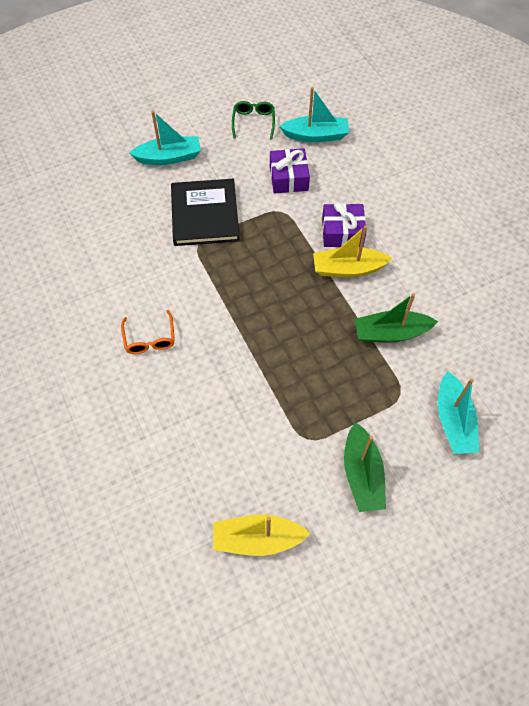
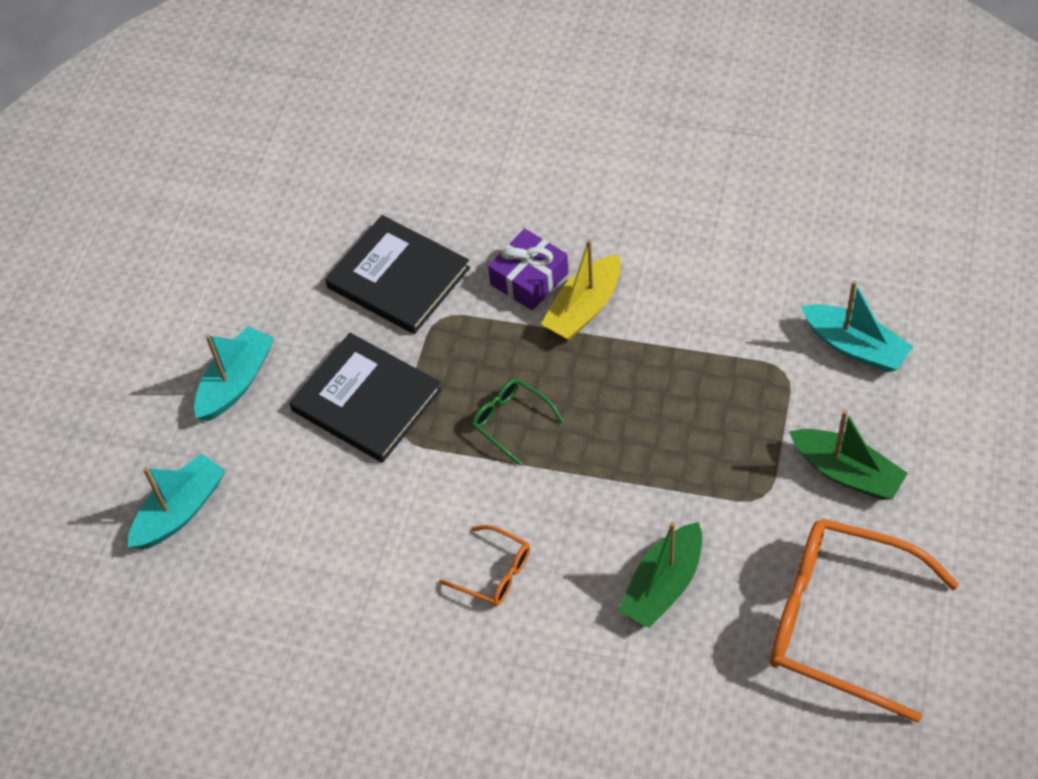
camera: 45 degrees left, 5 degrees down
yellow boat [213,514,311,556] -> orange glasses [770,518,959,723]
green glasses [232,101,275,140] -> green glasses moved to [472,379,564,465]
purple gift [270,148,310,194] -> black book [325,215,470,334]
turquoise boat [279,87,349,142] -> turquoise boat moved to [128,453,225,550]
green boat [355,293,438,342] -> green boat moved to [618,522,702,628]

